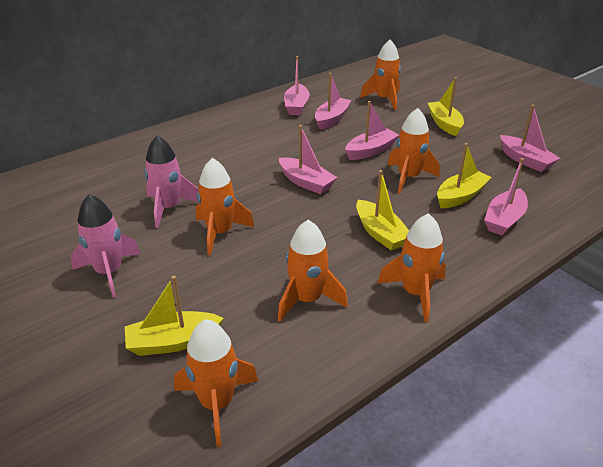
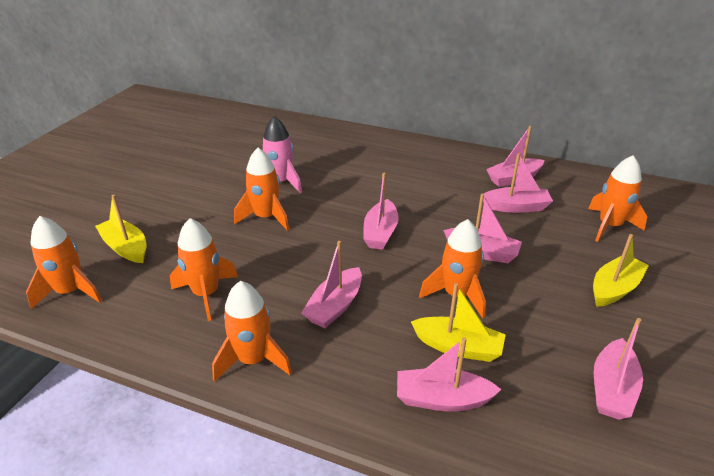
camera: 60 degrees right, 0 degrees up
pink rocket [71,194,141,298] -> none
yellow boat [356,170,409,250] -> pink boat [301,241,362,328]

